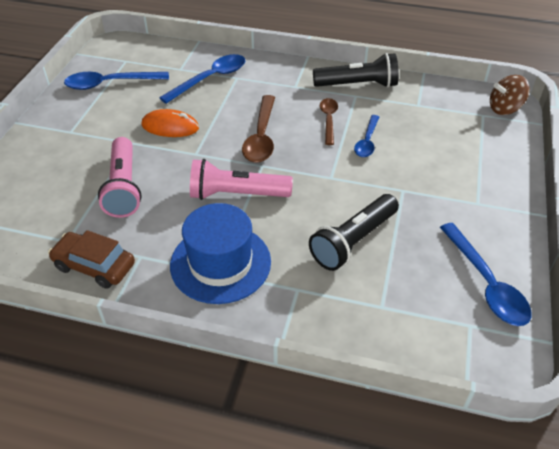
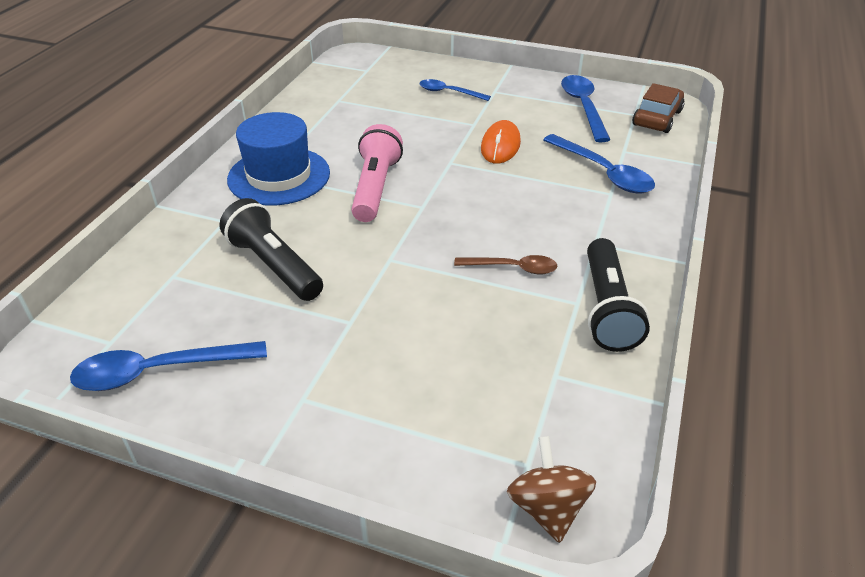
camera: 95 degrees right, 5 degrees down
brown car [48,230,135,289] -> brown car moved to [632,83,685,133]
pink flashlight [98,137,142,218] -> none
brown spoon [242,95,275,163] -> none
blue spoon [354,115,379,157] -> blue spoon moved to [419,79,491,101]

